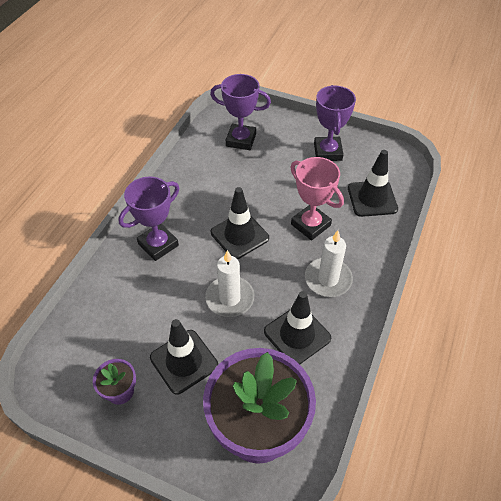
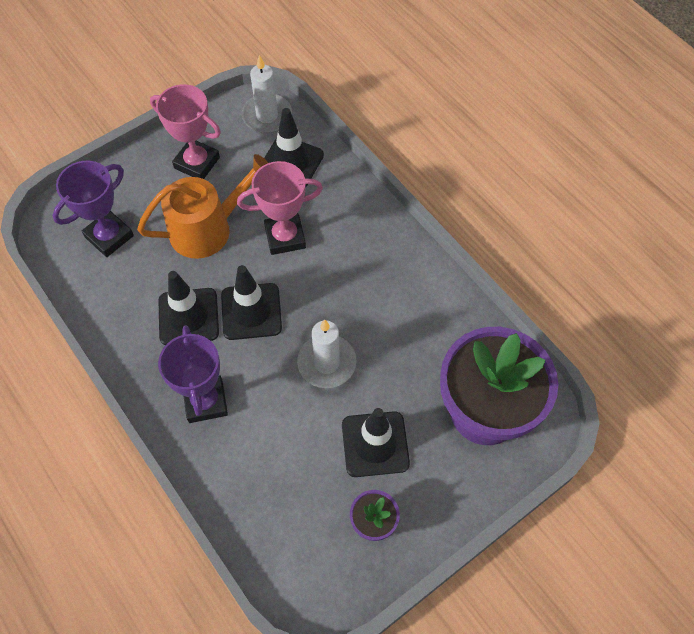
camera: 60 degrees left, 10 degrees up
black traffic cone [264,291,331,365] -> black traffic cone moved to [158,271,219,345]
white candle [305,230,353,297] -> white candle moved to [242,55,292,133]
purple trophy [314,85,356,161] -> pink trophy [150,84,221,179]
none -> orange watering can [137,154,268,259]

